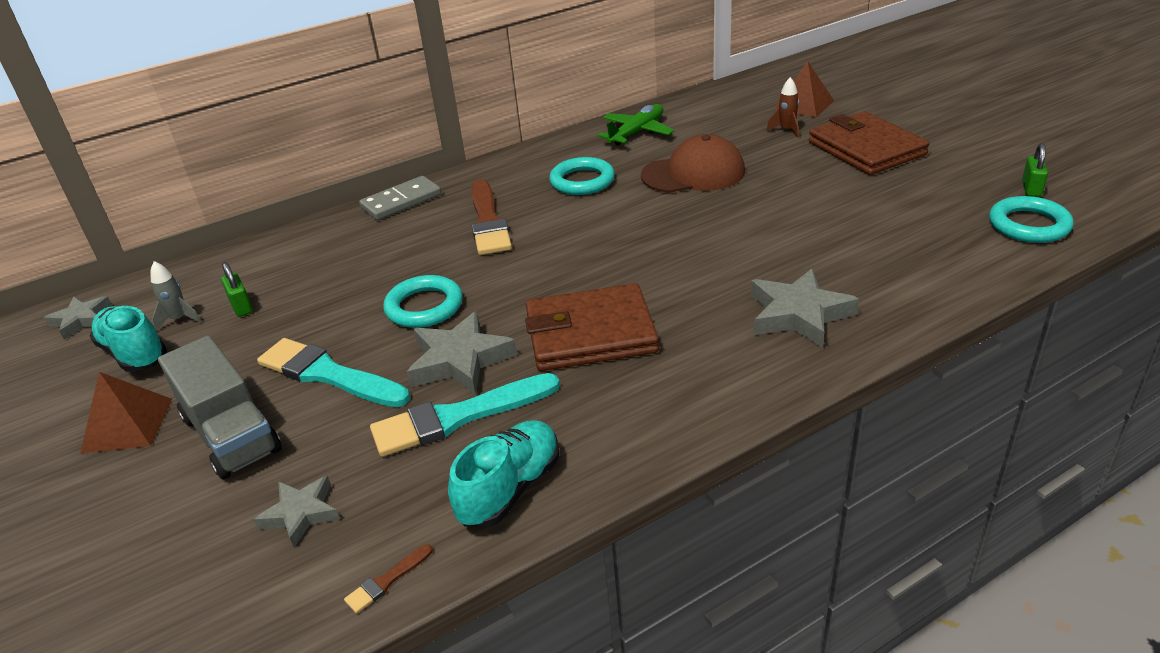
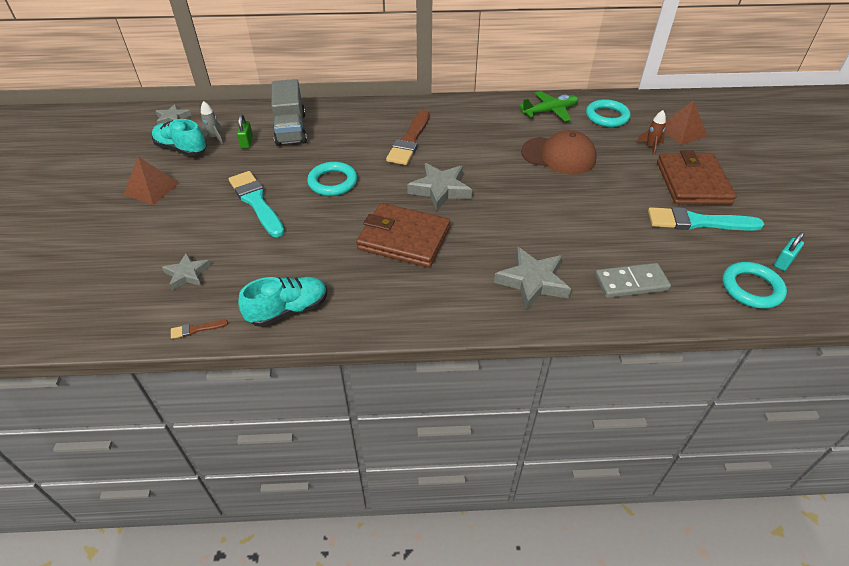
camera: 25 degrees right, 10 degrees up
turquoise shoe [90,306,167,372] -> turquoise shoe turned 45 degrees counterclockwise [152,119,207,156]
grey truck [158,335,282,480] -> grey truck moved to [271,79,307,146]
grey domino [359,176,441,220] -> grey domino moved to [595,263,671,298]
turquoise brush [370,373,560,457] -> turquoise brush moved to [648,207,764,230]
grey star [407,311,517,395] -> grey star moved to [407,163,472,211]
turquoise ring [549,157,615,195] -> turquoise ring moved to [586,99,631,127]
green padlock [1022,143,1048,197] -> turquoise padlock [774,232,804,271]

